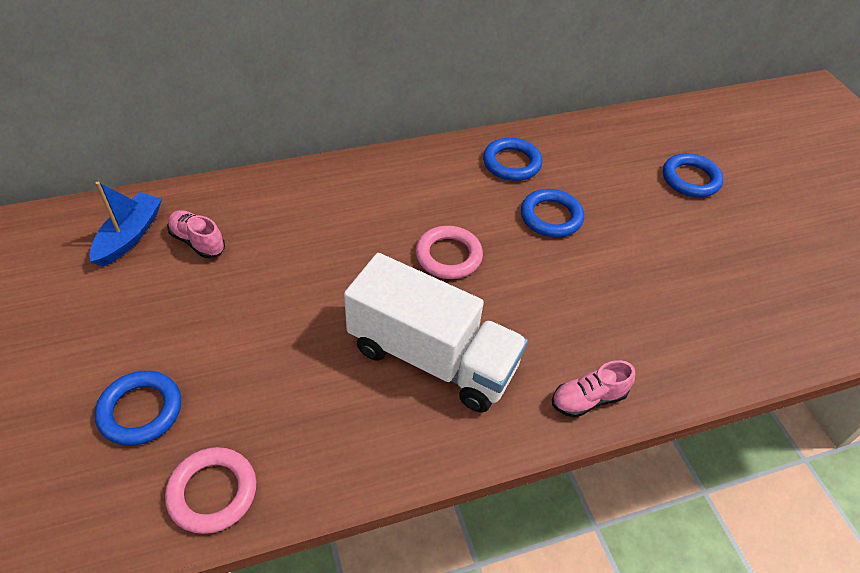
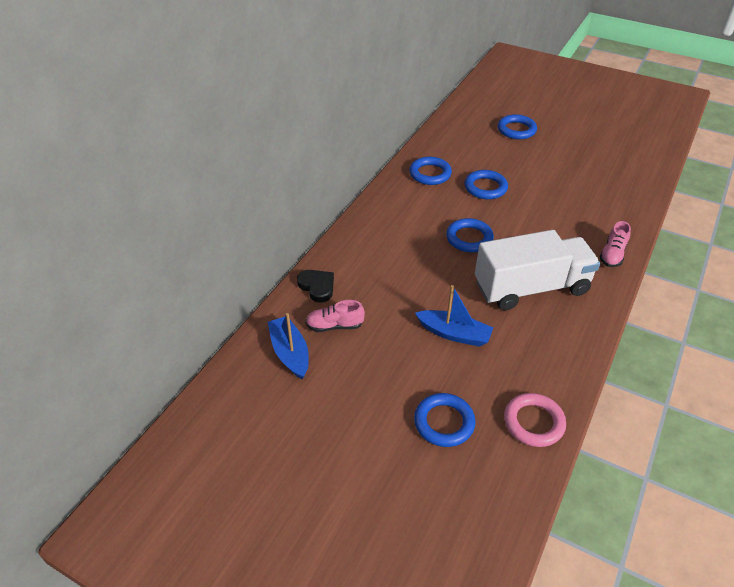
camera: 40 degrees left, 5 degrees down
pink ring [416,226,483,279] -> blue ring [446,218,494,252]
none -> black heart [297,270,334,303]
none -> blue boat [415,285,493,347]

